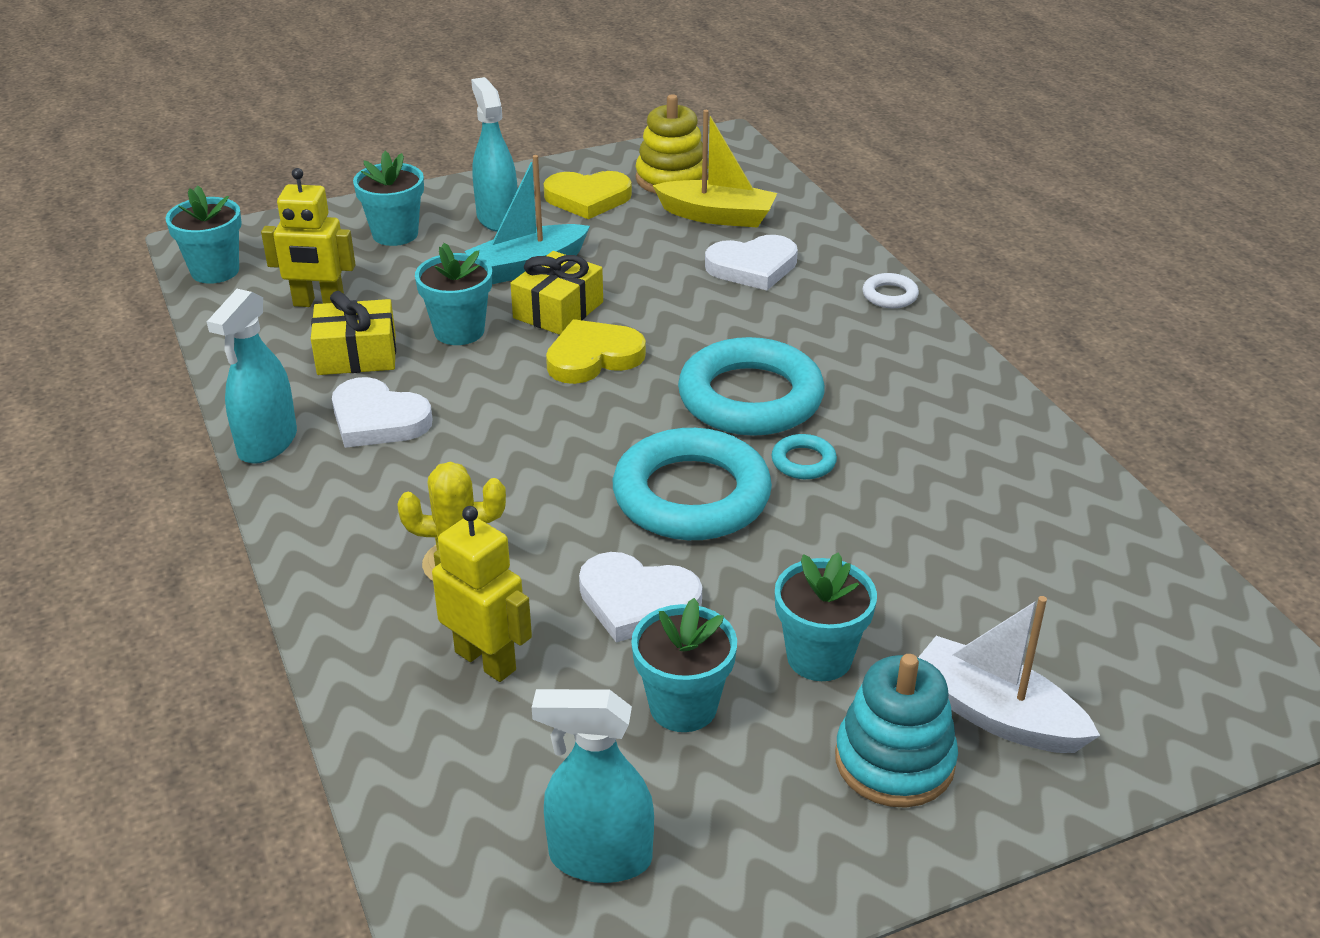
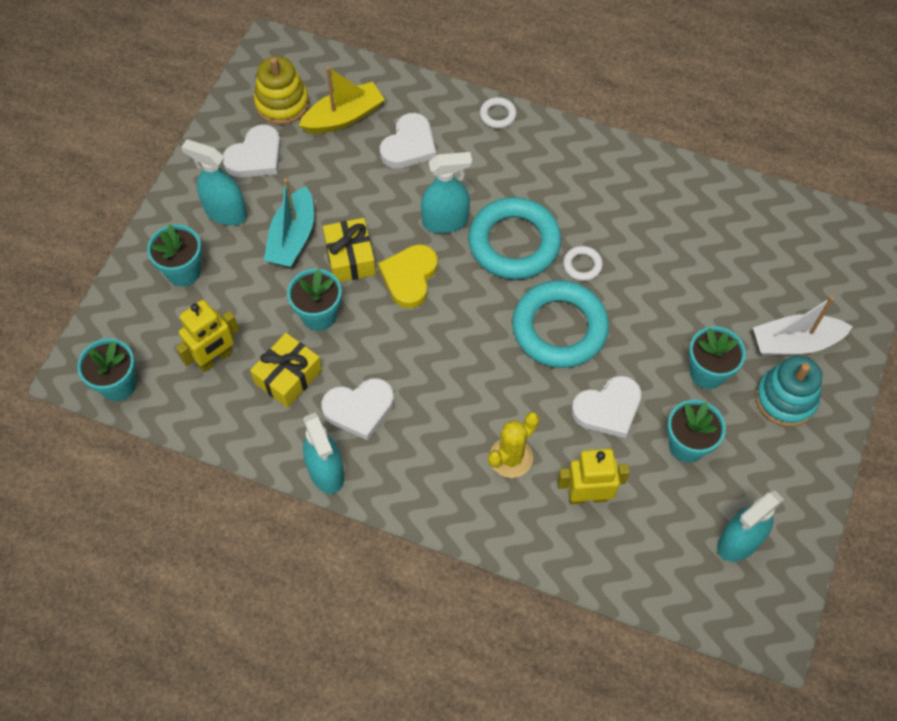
camera: 45 degrees left, 25 degrees up
yellow heart [543,171,632,219] -> white heart [223,124,281,178]
turquoise ring [772,434,837,479] -> white ring [563,246,603,281]
none -> turquoise spray bottle [421,152,472,233]

